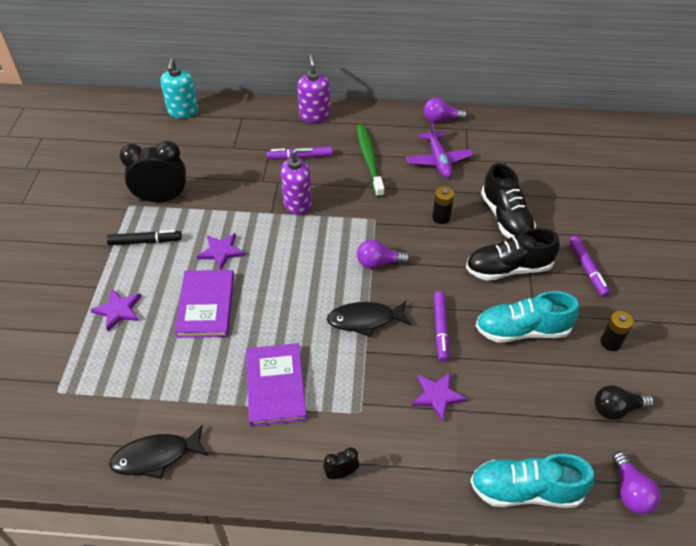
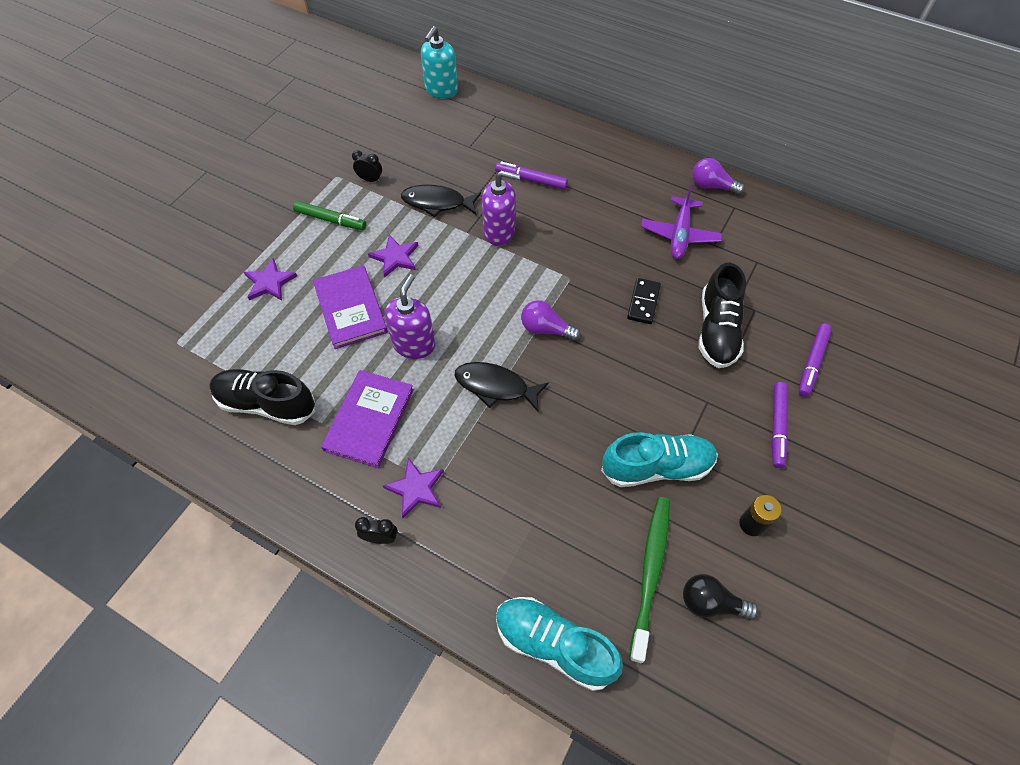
camera: 25 degrees right, 10 degrees up
black marker [107,230,182,245] -> green marker [293,201,366,230]
black fish [109,425,208,479] -> black fish moved to [401,184,481,217]
black clock [120,141,186,202] -> black clock [352,150,382,183], size x0.45
purple book [175,270,234,338] -> purple book turned 45 degrees counterclockwise [313,265,388,349]
purple soap dispenser [297,54,330,123] -> purple soap dispenser moved to [385,274,435,359]
green toothbrush [357,124,384,198] -> green toothbrush moved to [629,497,670,663]
purple star [412,372,467,422] -> purple star moved to [383,458,444,518]
black battery [432,187,454,224] -> black domino [627,278,661,324]
purple marker [434,291,449,362] -> purple marker moved to [798,323,832,397]
black shoe [466,228,560,281] -> black shoe moved to [209,369,316,425]
turquoise shoe [476,291,579,343] -> turquoise shoe turned 150 degrees clockwise [601,432,718,487]
purple light bulb [613,452,661,514] -> none

